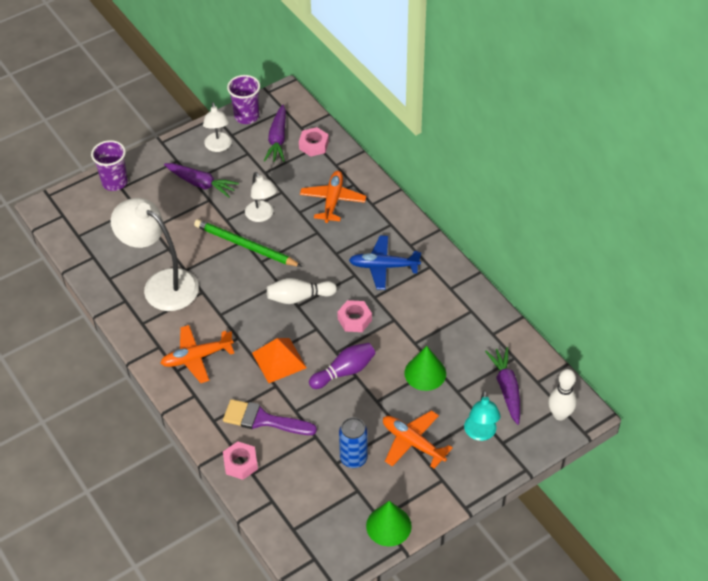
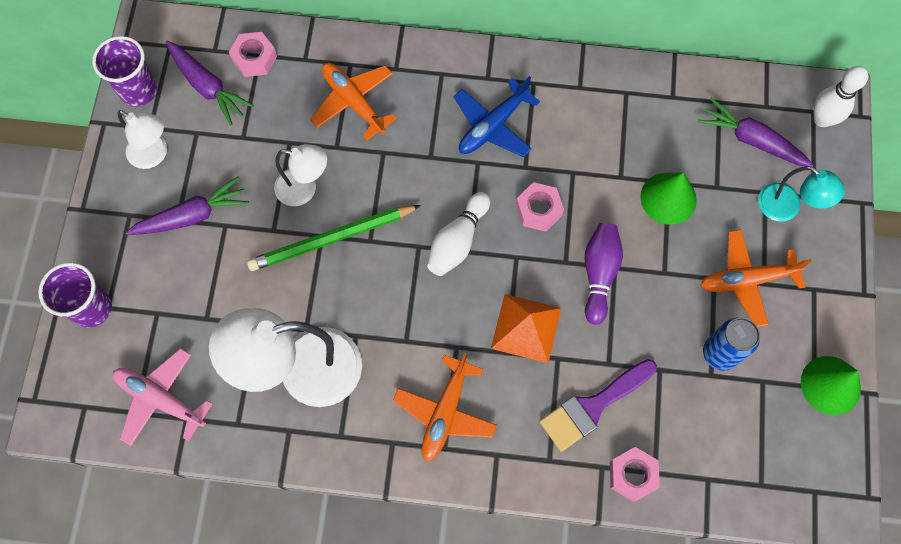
camera: 50 degrees left, 20 degrees up
none -> pink plane [113,348,213,446]

